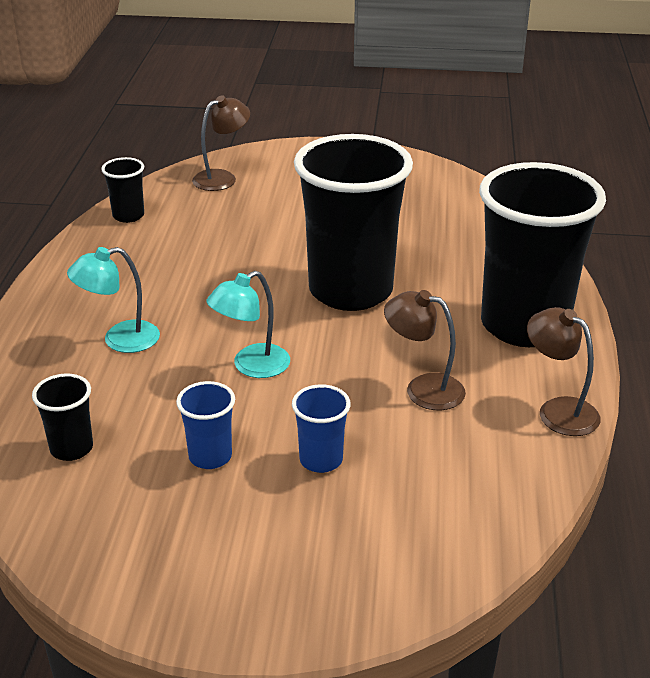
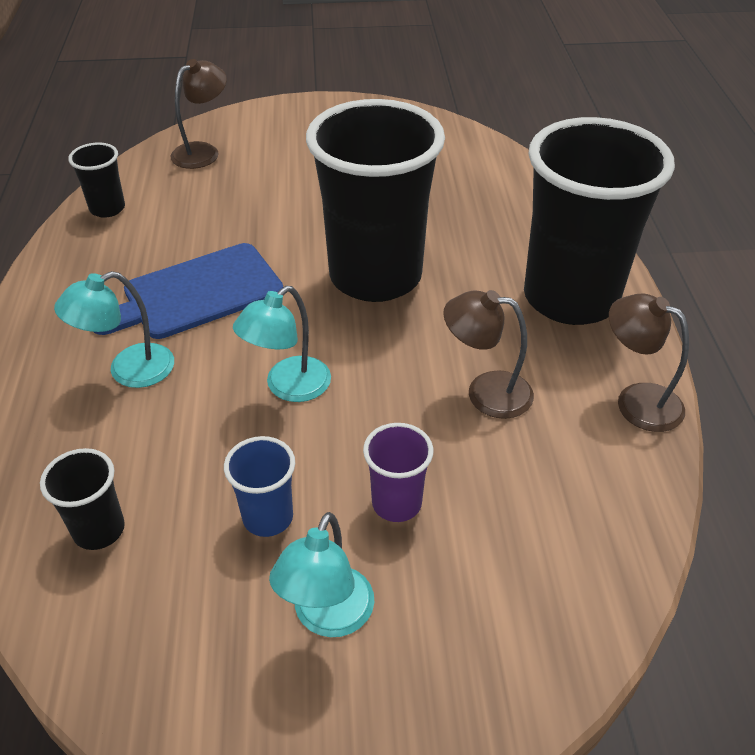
camera: 10 degrees left, 10 degrees up
blue cup [292,384,351,473] -> purple cup [363,423,433,522]
none -> blue cutting board [94,243,283,339]
none -> turquoise lamp [269,512,374,637]

